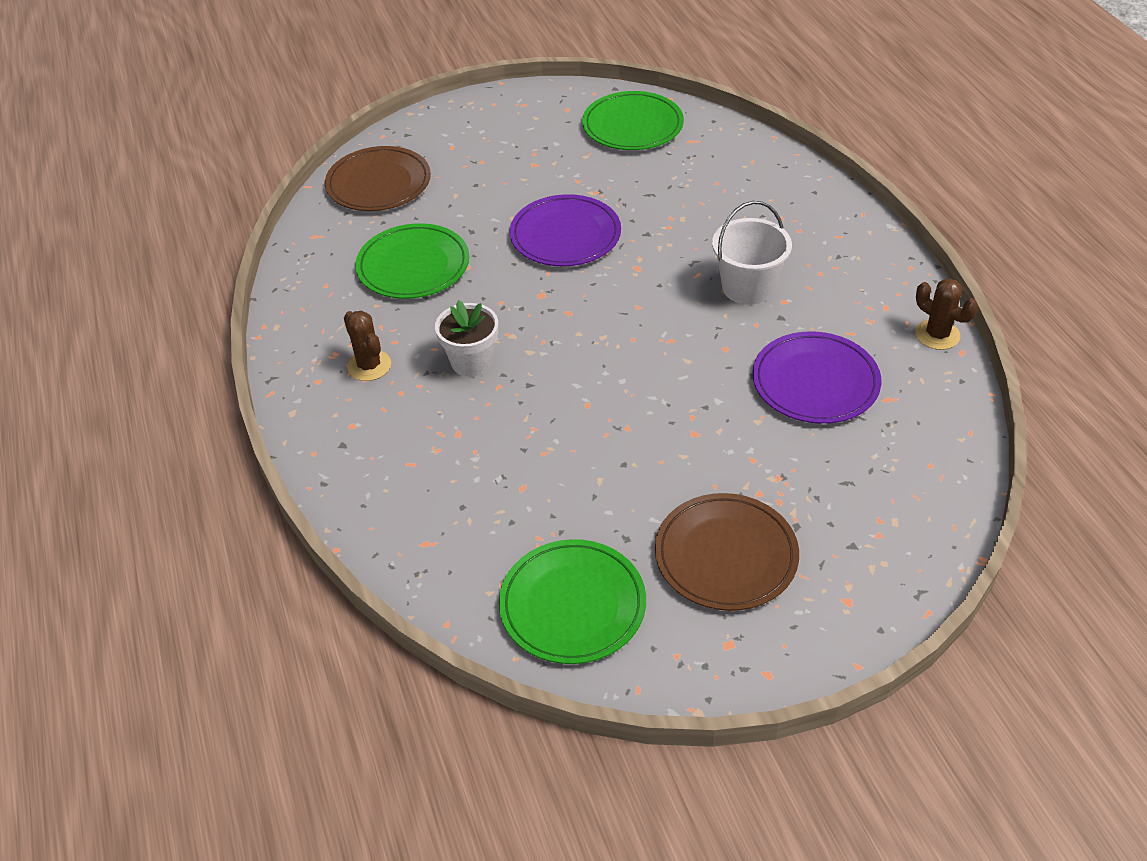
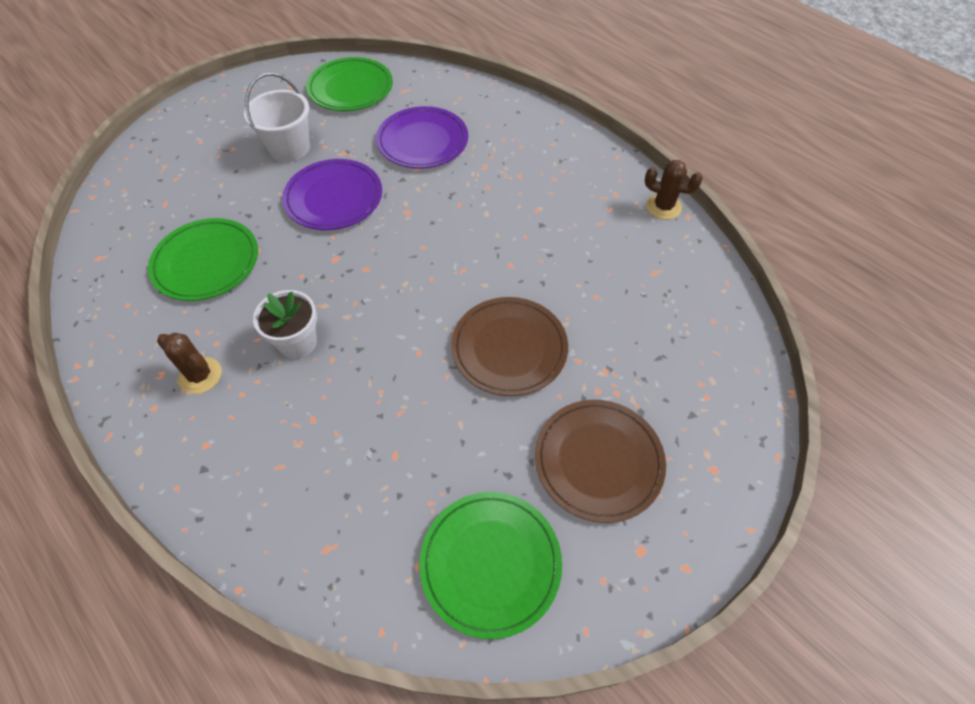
camera: 25 degrees left, 10 degrees up
brown plate [325,146,431,211] -> brown plate moved to [451,297,568,396]
white bucket [712,201,792,305] -> white bucket moved to [244,73,310,162]
purple plate [752,331,881,424] -> purple plate moved to [376,106,468,169]

